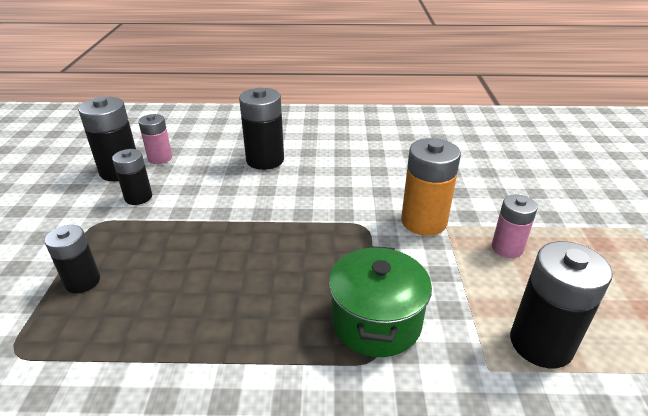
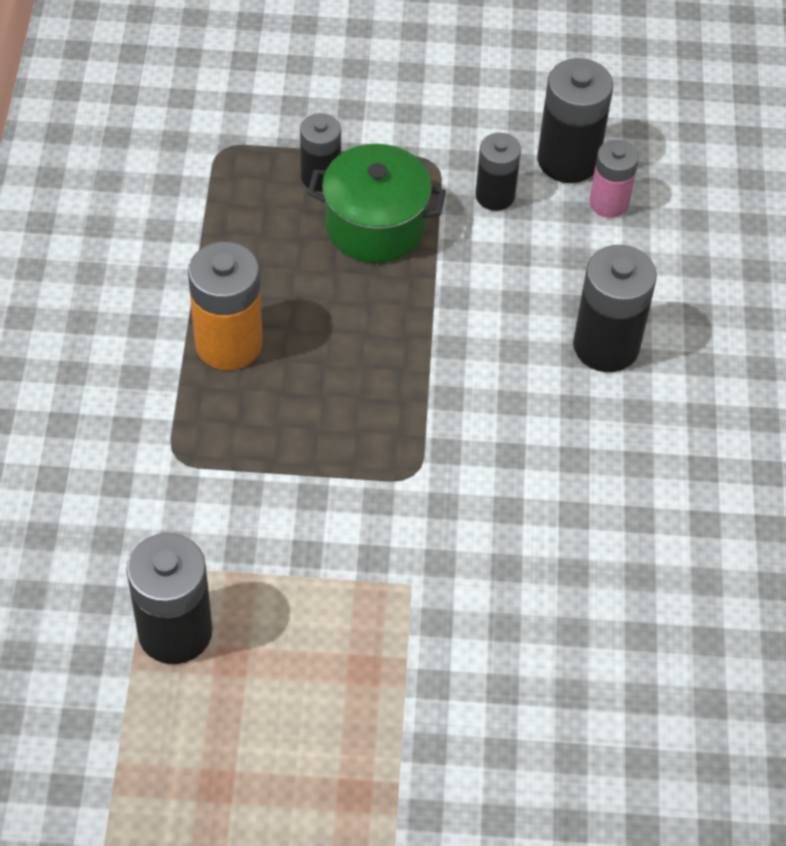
camera: 90 degrees right, 20 degrees up
green pot [329,246,432,357] -> green pot moved to [307,144,446,263]
orange battery [401,138,461,236] -> orange battery moved to [188,242,263,370]
pink battery [492,194,538,258] -> none

